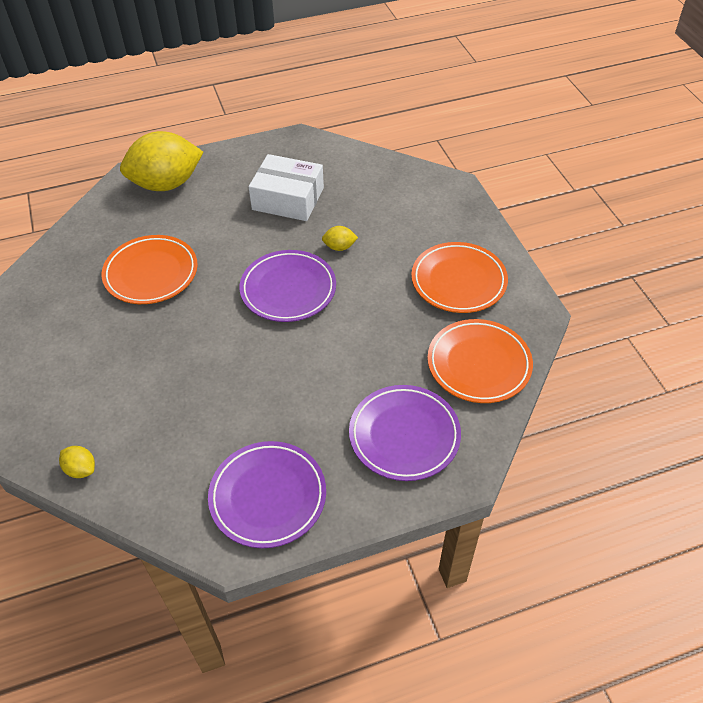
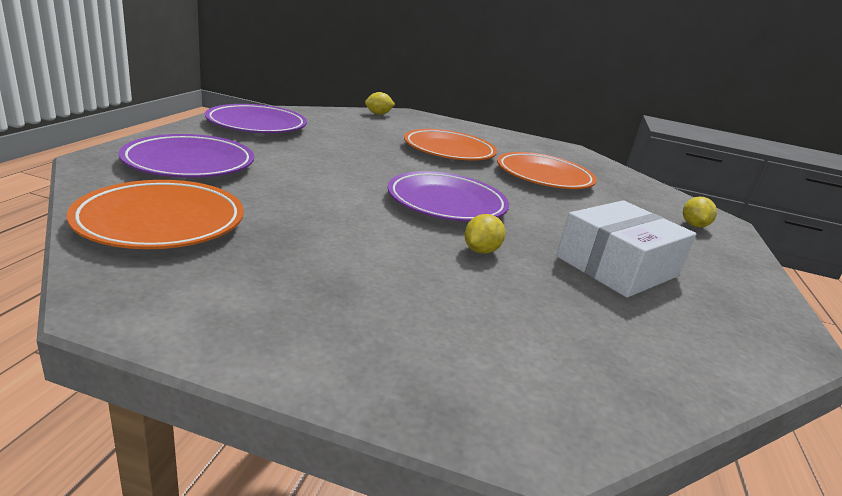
camera: 120 degrees right, 25 degrees down
yellow lemon [120,131,203,191] -> yellow lemon [683,197,717,228], size x0.41
orange plate [411,242,508,313] -> orange plate moved to [404,129,497,161]

